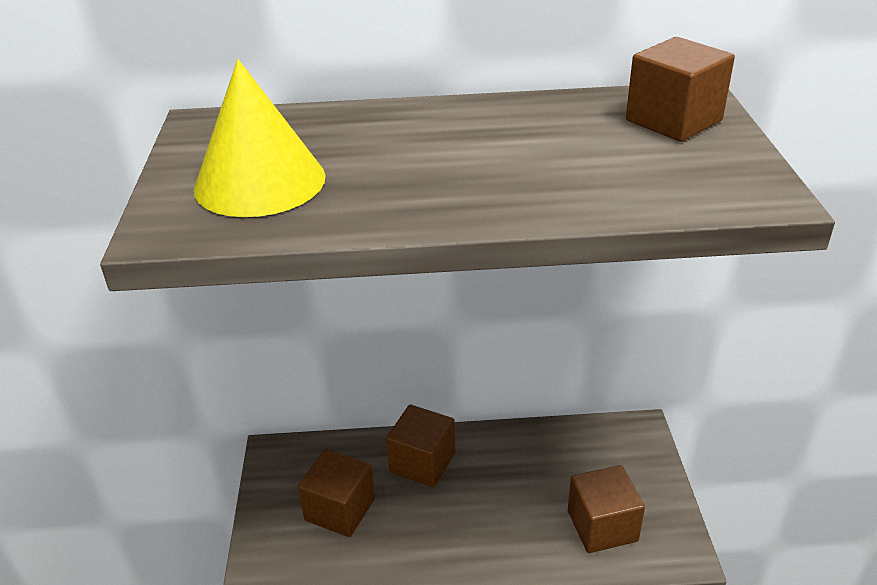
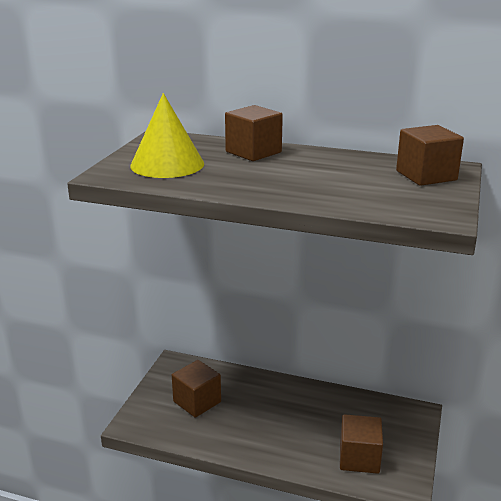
camera: 20 degrees right, 10 degrees down
brown cube [386,405,455,487] -> brown cube moved to [225,105,283,161]

